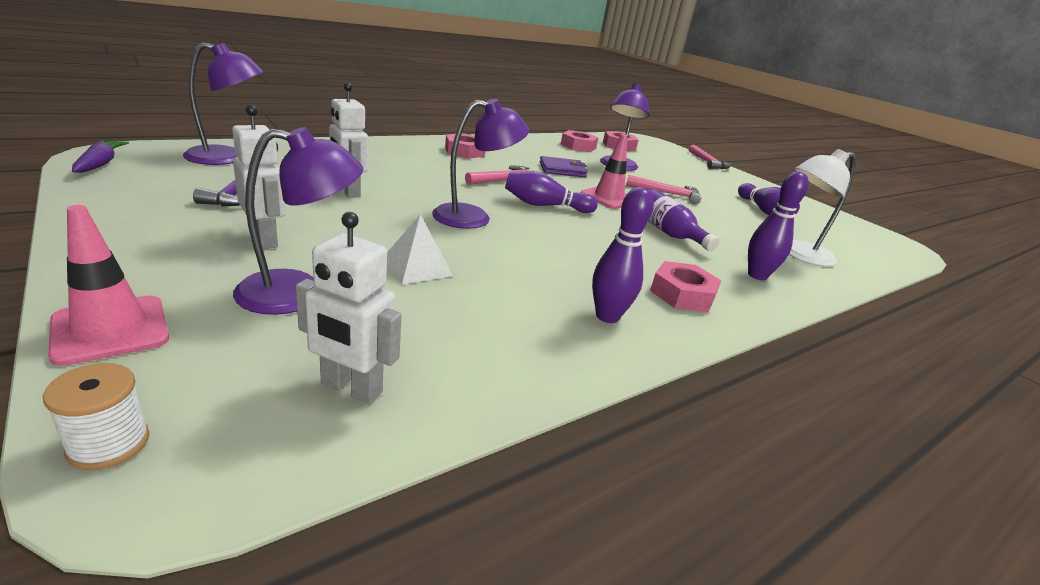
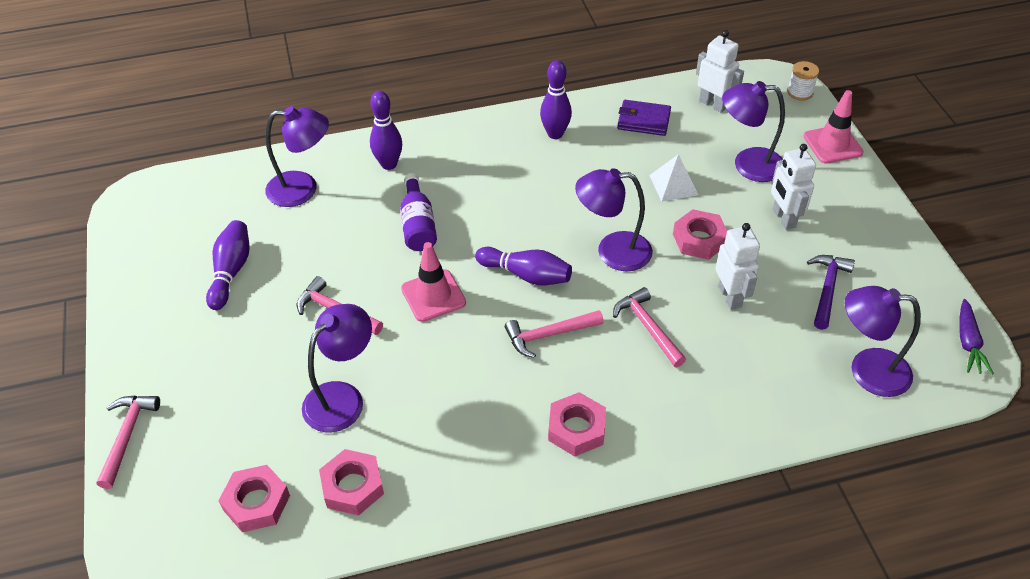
camera: 155 degrees left, 20 degrees up
purple wallet [539,156,588,177] -> purple wallet moved to [617,100,671,136]
pink nut [650,261,721,312] -> pink nut moved to [673,209,727,260]
white lamp [789,149,856,266] -> purple lamp [265,106,329,207]
none -> pink hammer [613,287,686,367]

